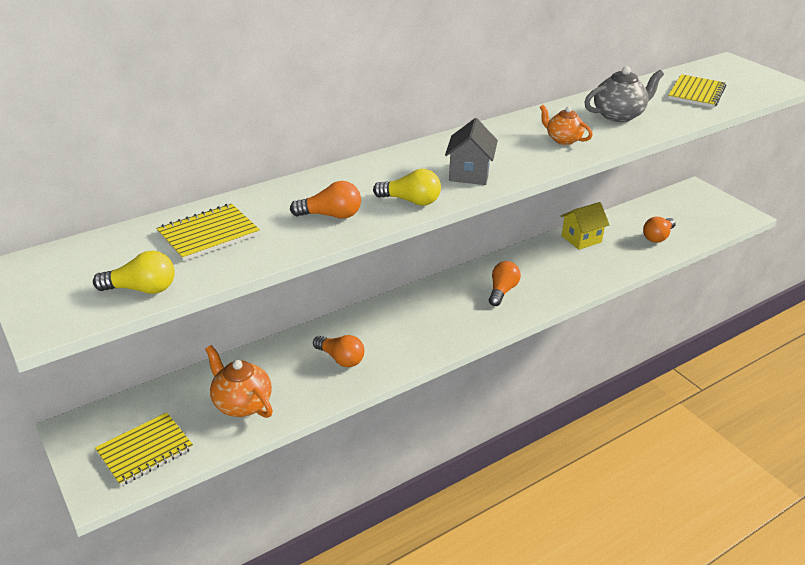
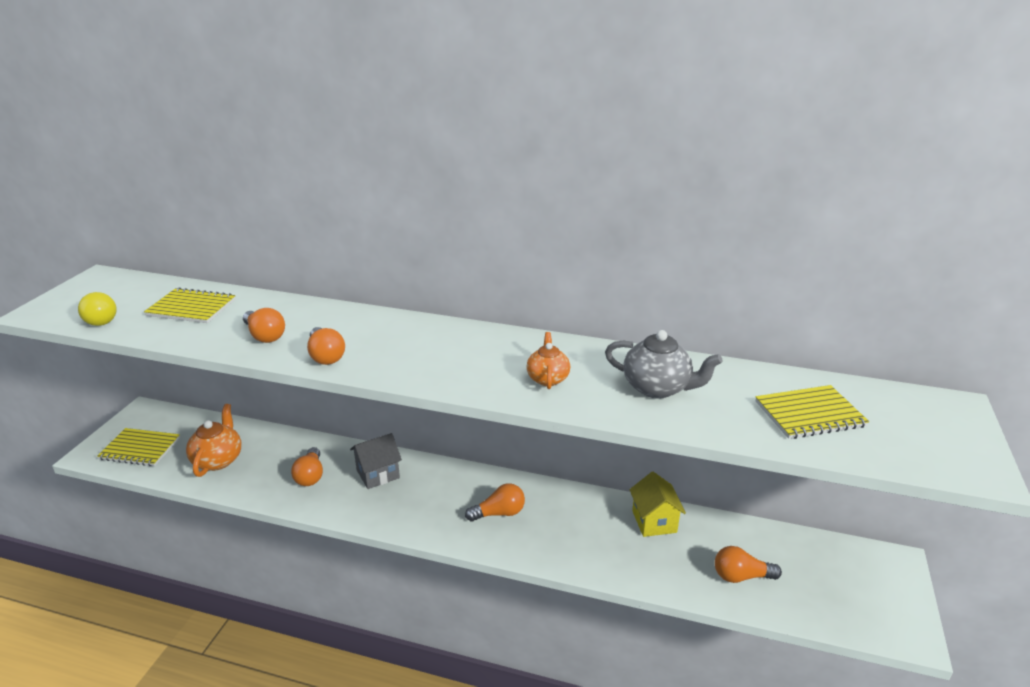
camera: 50 degrees right, 5 degrees down
yellow light bulb [373,169,441,206] -> orange light bulb [307,327,345,365]
grey house [445,118,498,185] -> grey house moved to [350,433,402,489]
yellow house [560,202,609,250] -> yellow house turned 60 degrees clockwise [629,472,686,537]

